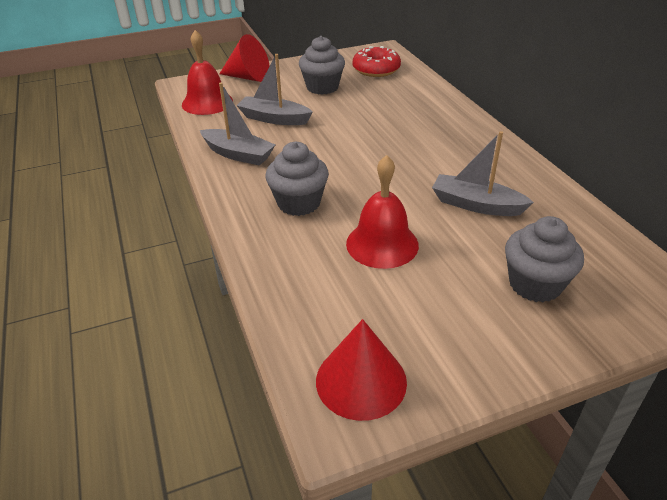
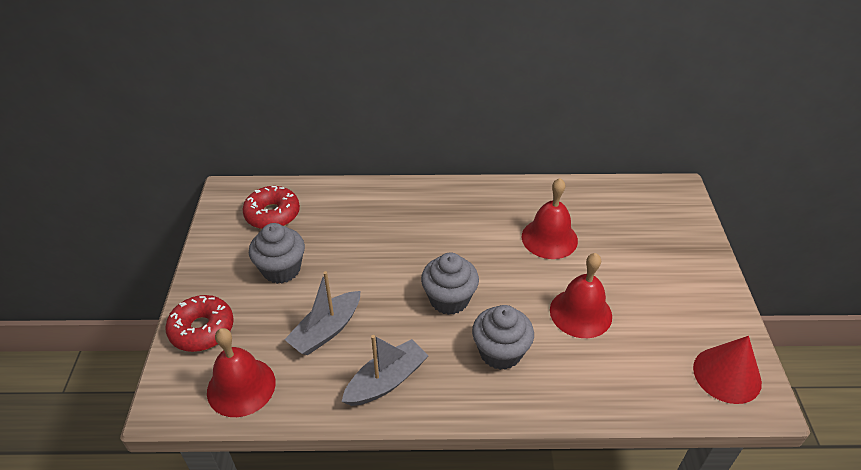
camera: 70 degrees left, 5 degrees up
red cone [219,34,270,82] -> red donut [165,295,234,352]
grey boat [432,131,534,216] -> red bell [522,178,578,259]
grey cupcake [505,216,584,302] -> grey cupcake moved to [421,253,479,315]

